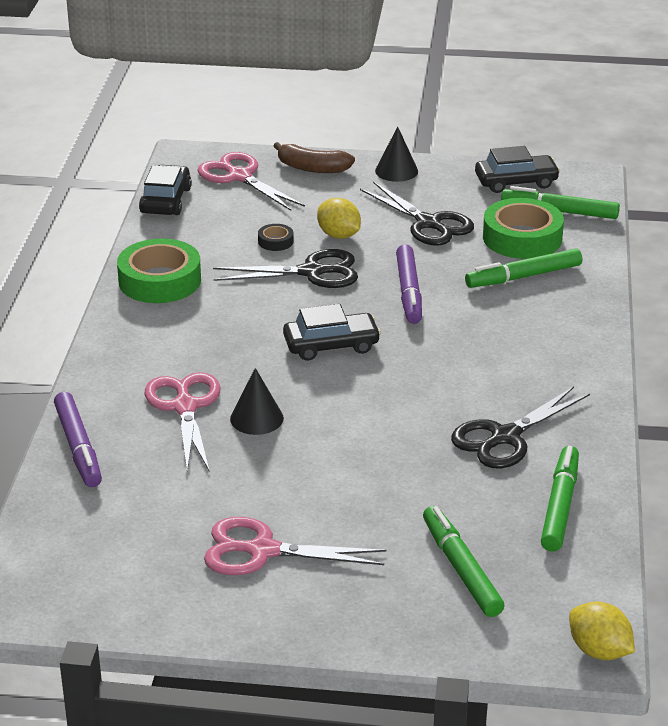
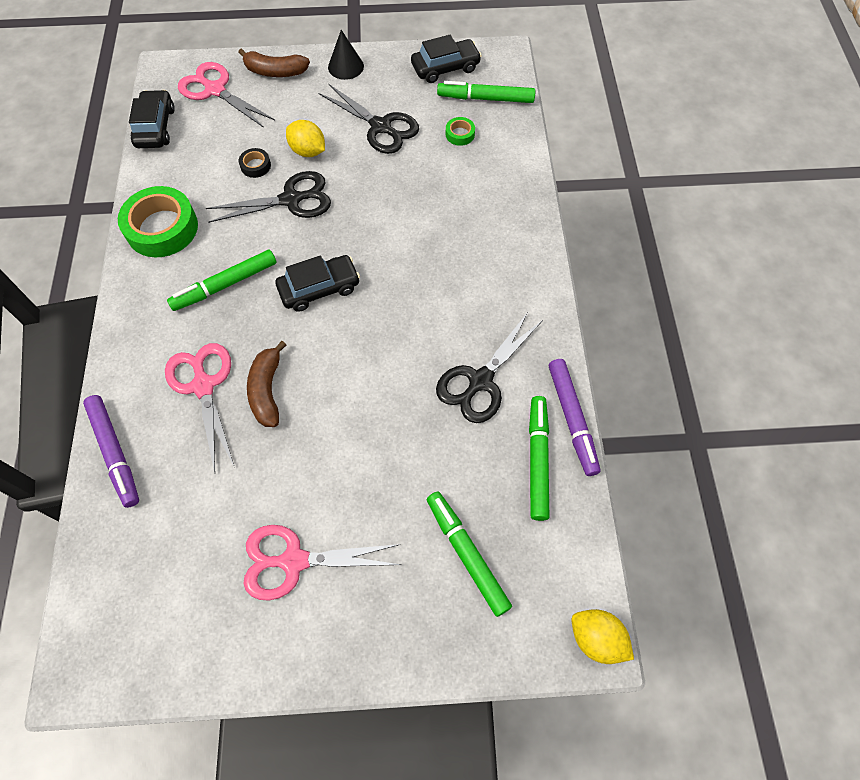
camera: 10 degrees left, 30 degrees up
black cone [230,368,284,435] -> brown banana [247,341,286,427]
purple marker [396,244,422,324] -> purple marker moved to [549,359,601,476]
green marker [465,248,582,288] -> green marker moved to [167,250,277,311]
green tape [483,198,564,259] -> green tape [446,117,475,146], size x0.45

